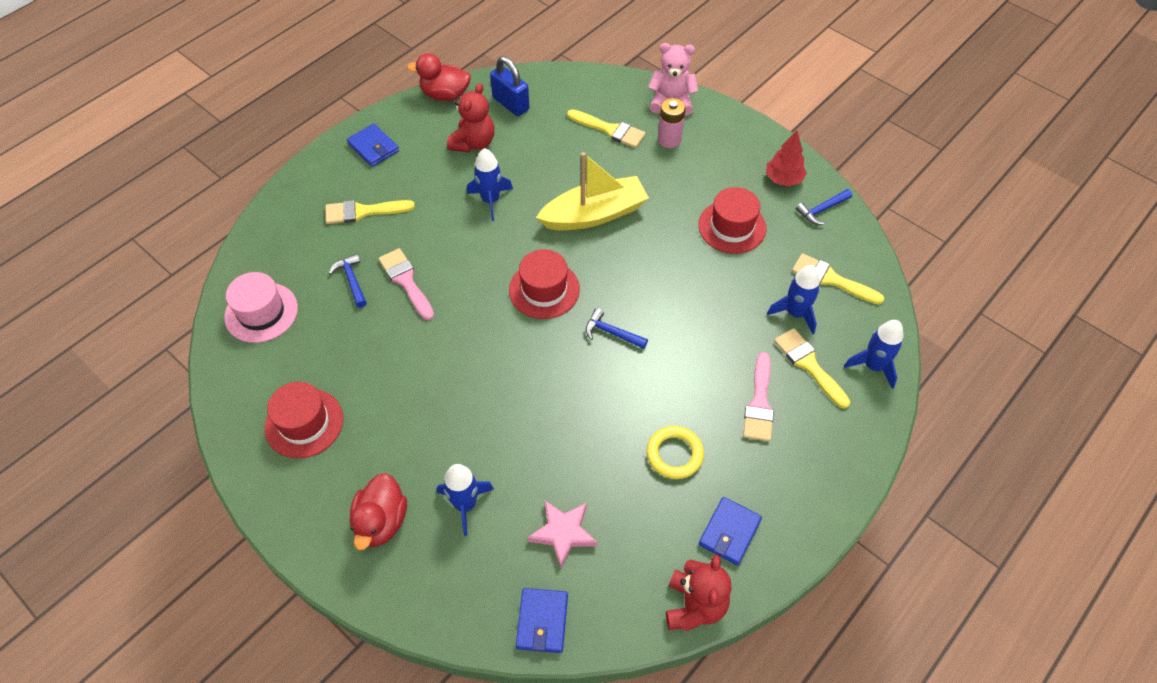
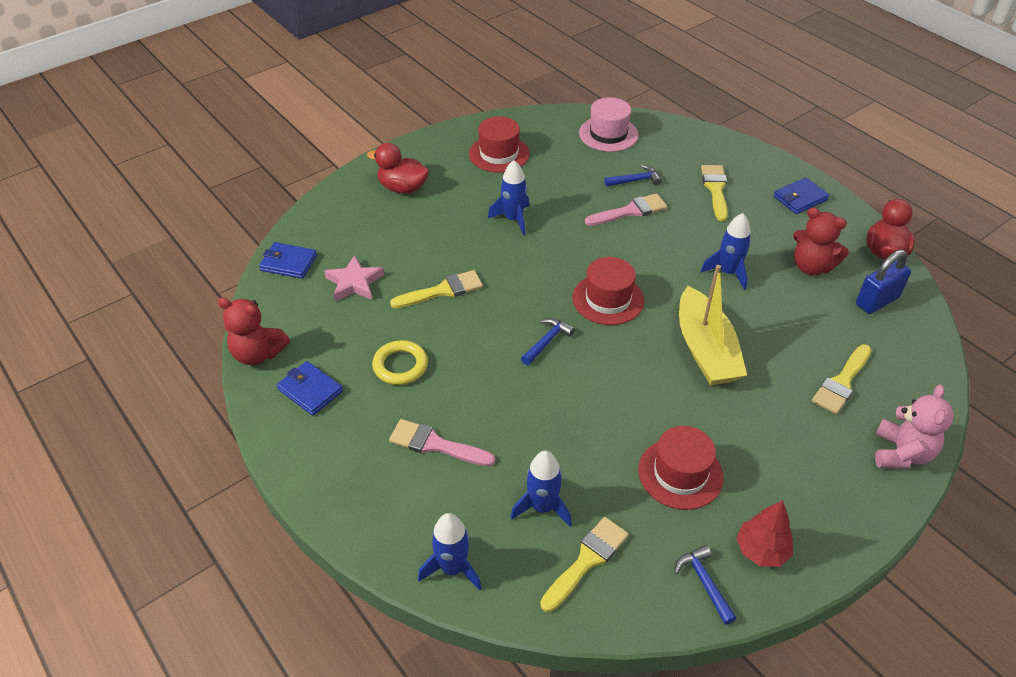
camera: 100 degrees right, 10 degrees down
blue rocket [437,464,494,536] -> blue rocket moved to [488,160,529,236]
pink battery [658,98,686,148] -> none
yellow brush [774,328,850,409] -> yellow brush moved to [390,270,483,308]

